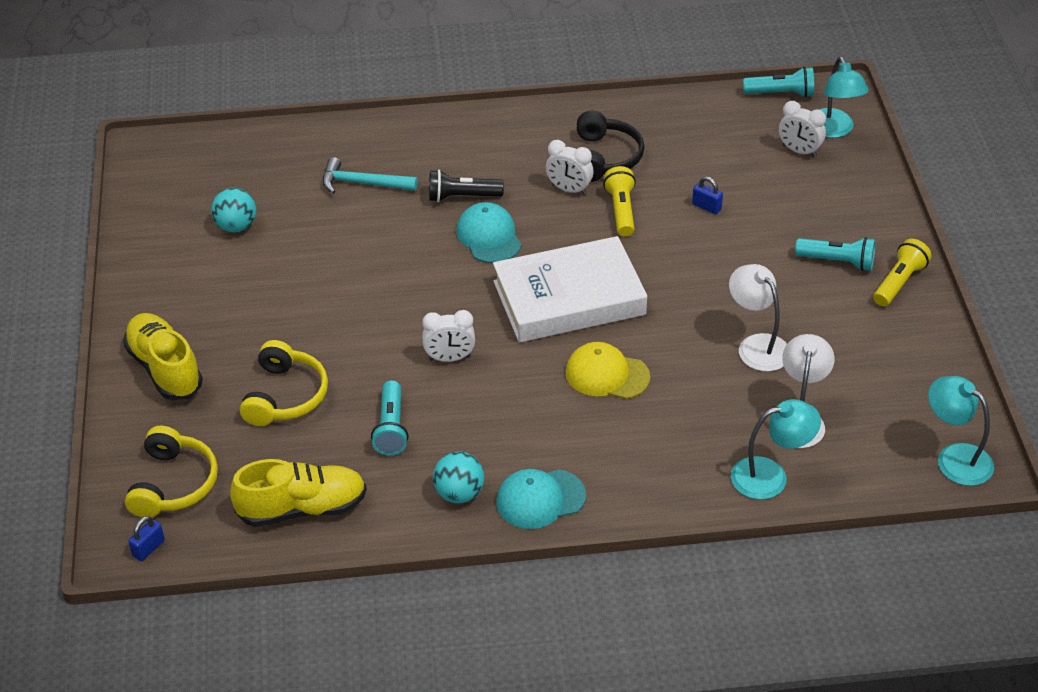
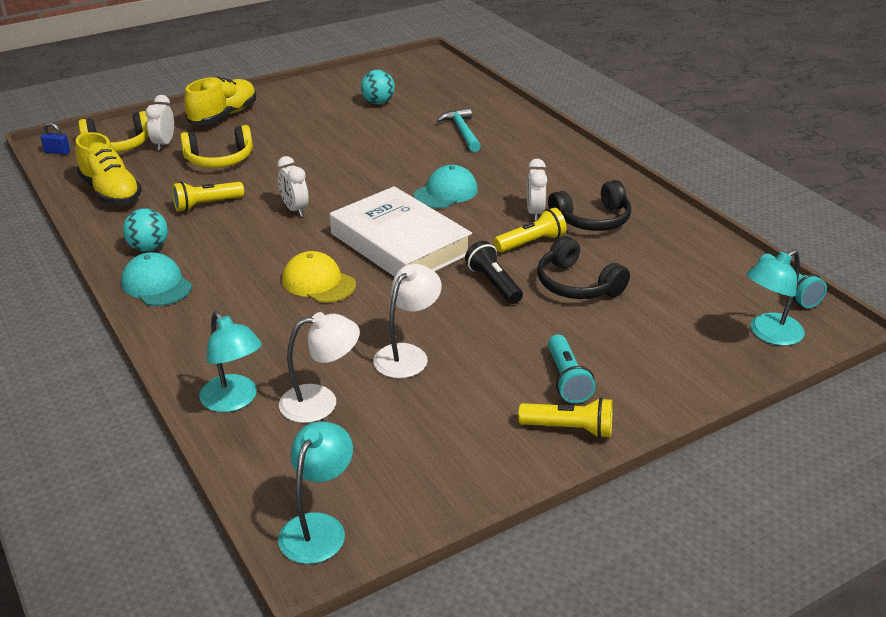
camera: 65 degrees right, 10 degrees down
turquoise flashlight [371,380,408,455] -> yellow flashlight [172,182,244,212]
black flashlight [429,170,504,202] -> black flashlight moved to [465,241,523,304]
yellow cap [565,342,650,399] -> yellow cap turned 45 degrees counterclockwise [282,251,356,303]
blue padlock [692,176,723,214] -> black headphones [537,236,630,299]
white clock [779,101,826,157] -> white clock moved to [146,95,174,151]

